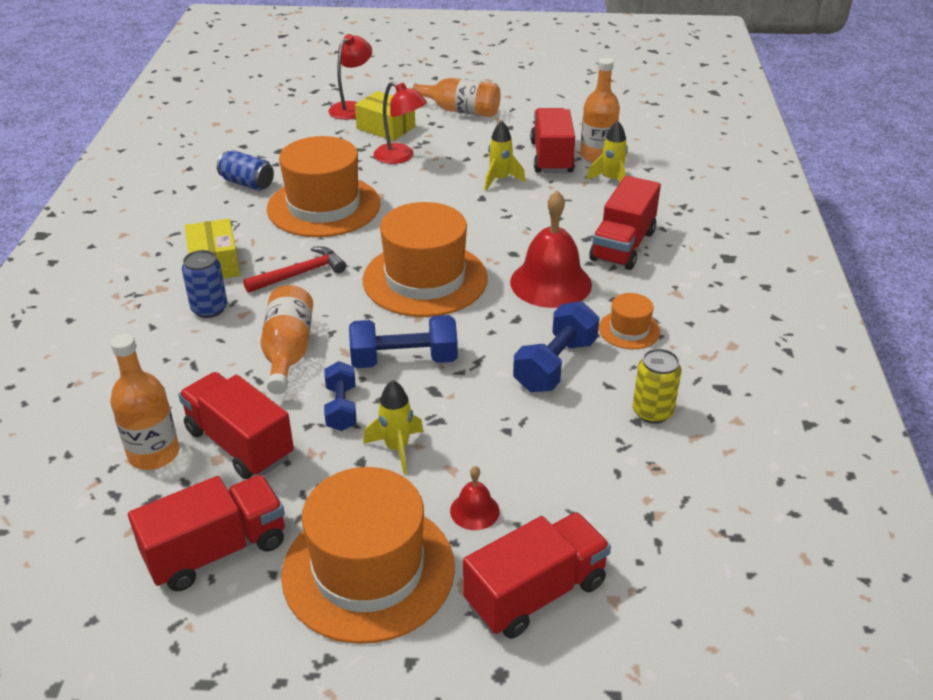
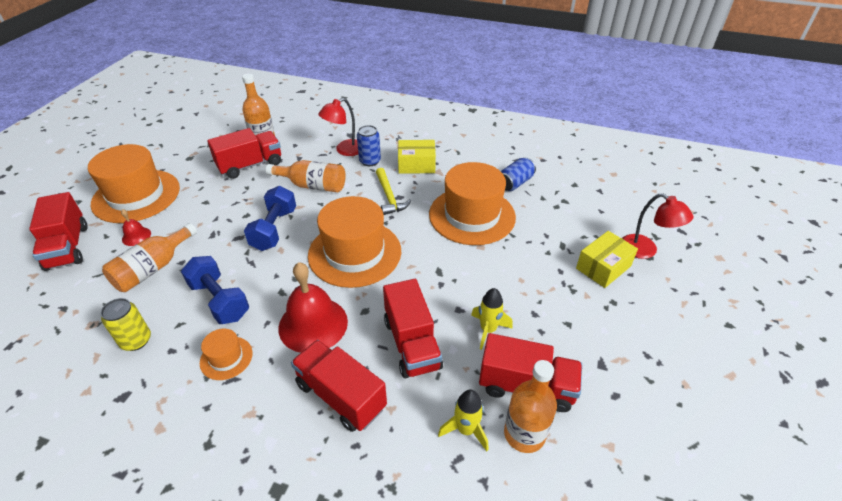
camera: 105 degrees right, 5 degrees up
red truck [128,475,285,591] -> red truck moved to [383,279,443,378]
red hammer [243,246,346,293] -> yellow hammer [376,168,411,215]
blue dumbbell [324,361,357,431] -> none
yellow rocket [363,380,424,474] -> none
red lamp [374,82,427,164] -> red lamp moved to [318,98,358,156]
orange bottle [406,78,501,117] -> orange bottle moved to [102,223,197,292]

